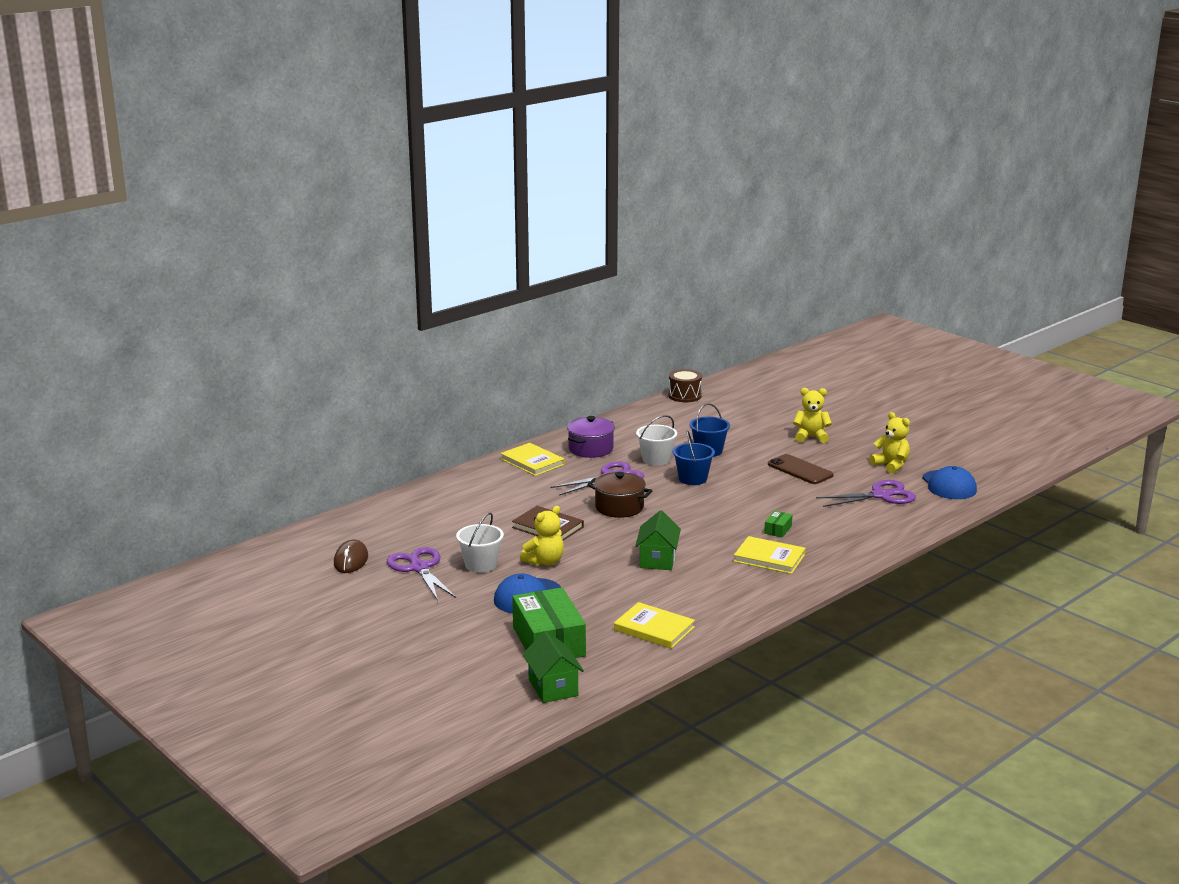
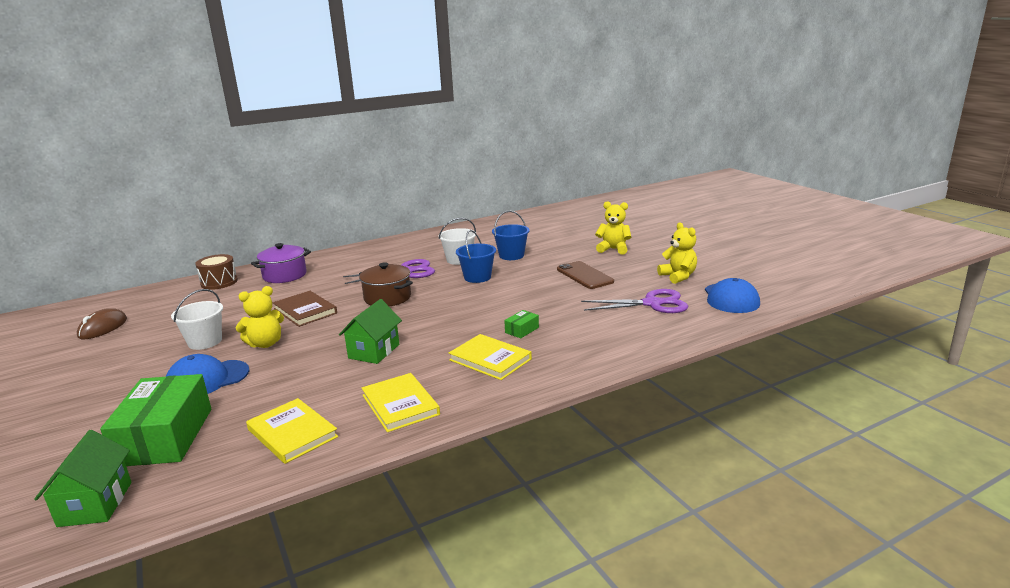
camera: 15 degrees right, 0 degrees up
purple scissors [387,547,456,601] -> none
yellow book [501,443,565,476] -> yellow book moved to [362,373,440,432]
purple pot [567,416,615,458] -> purple pot moved to [251,243,311,283]
brown drum [668,369,702,402] -> brown drum moved to [195,254,238,290]

